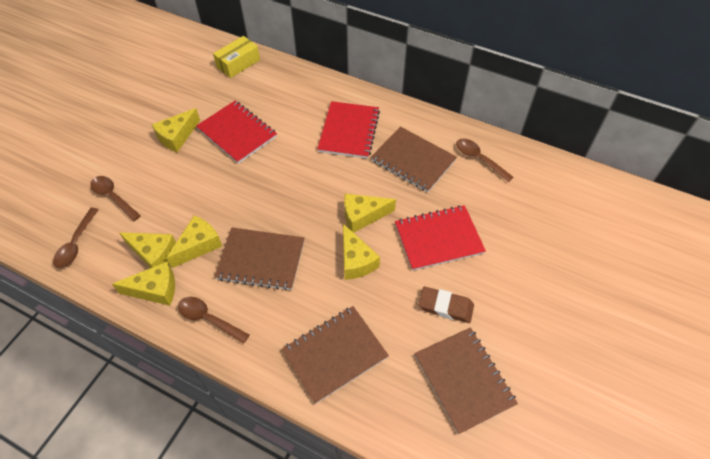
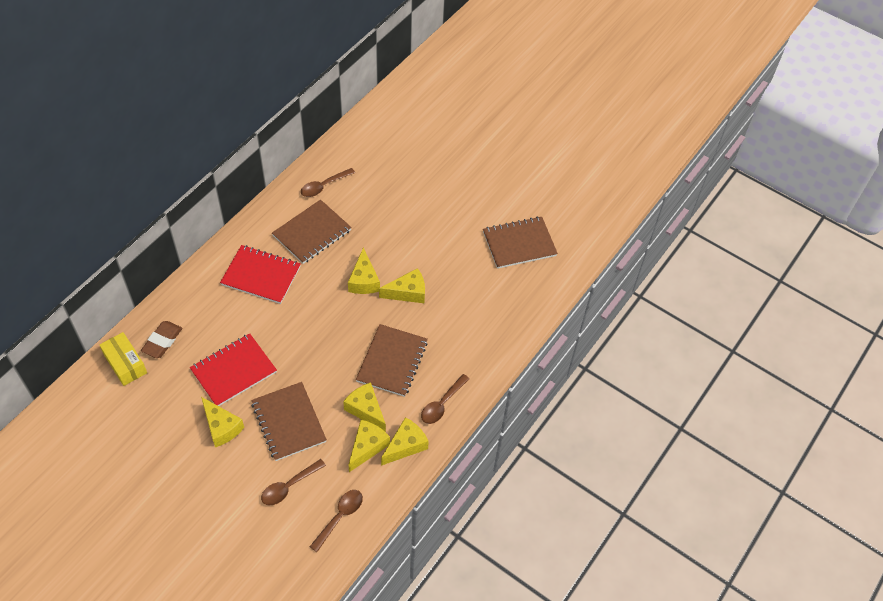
camera: 85 degrees left, 0 degrees up
brown spoon [53,208,99,269] -> brown spoon turned 75 degrees counterclockwise [310,490,363,552]
yellow cheese [112,262,175,306] -> yellow cheese turned 45 degrees clockwise [381,417,429,466]
brown notebook [282,306,389,404] -> brown notebook moved to [251,382,327,461]
red notebook [395,205,486,271] -> none
brown eraser [419,287,474,323] -> brown eraser moved to [141,321,182,358]

